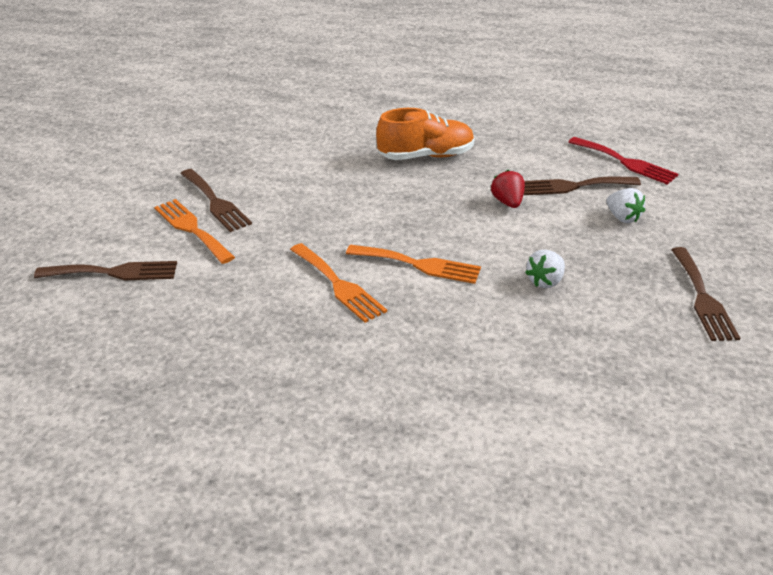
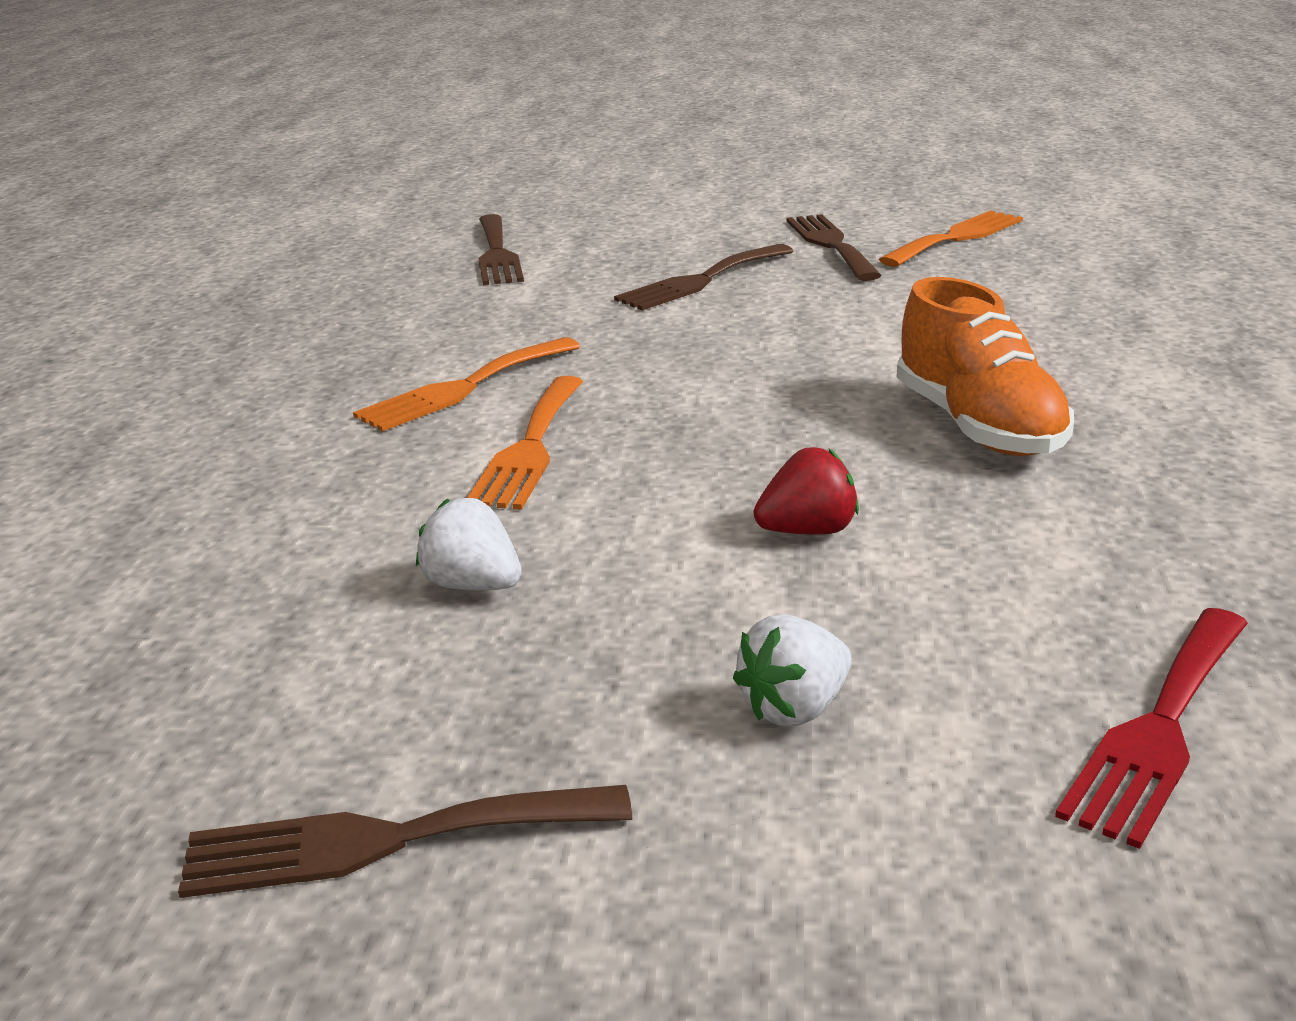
camera: 85 degrees right, 10 degrees down
orange fork [154,199,235,264] -> orange fork moved to [879,210,1023,267]
brown fork [524,177,641,195] -> brown fork moved to [786,214,882,281]

